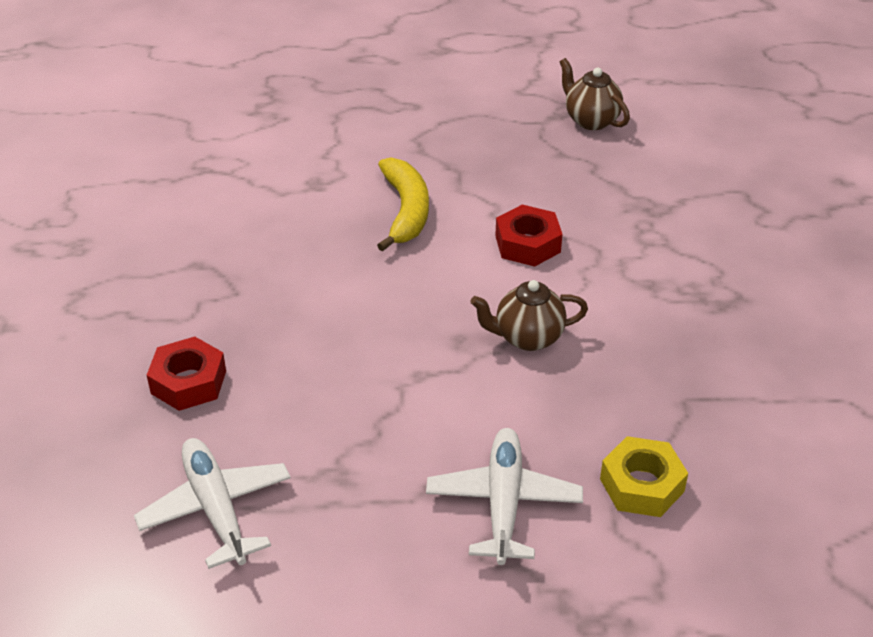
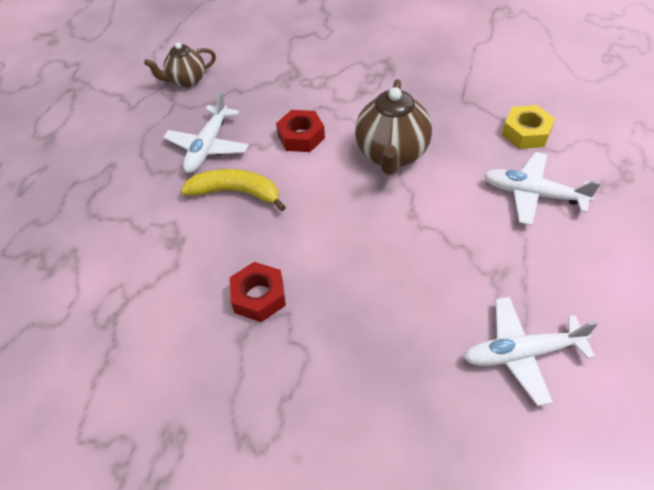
camera: 70 degrees left, 10 degrees up
red nut [147,337,226,411] -> red nut moved to [230,262,286,322]
brown teapot [470,280,588,351] -> brown teapot [355,79,432,175], size x1.61
none -> white plane [163,92,249,173]

